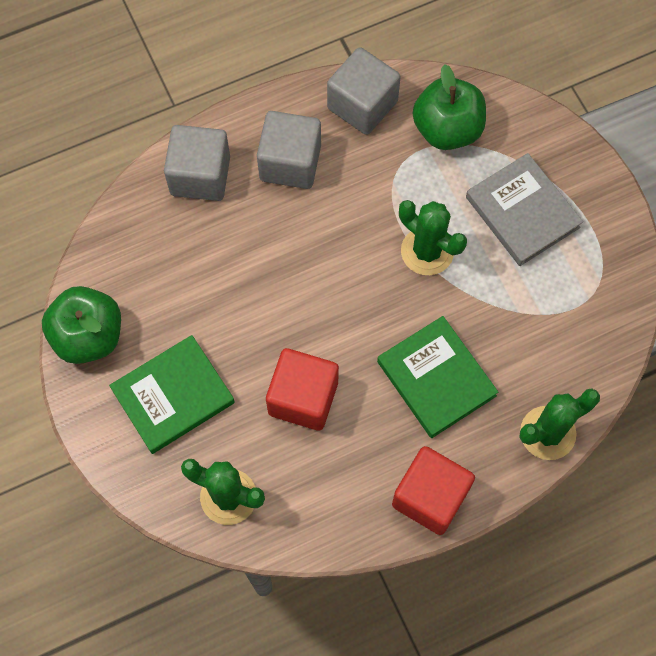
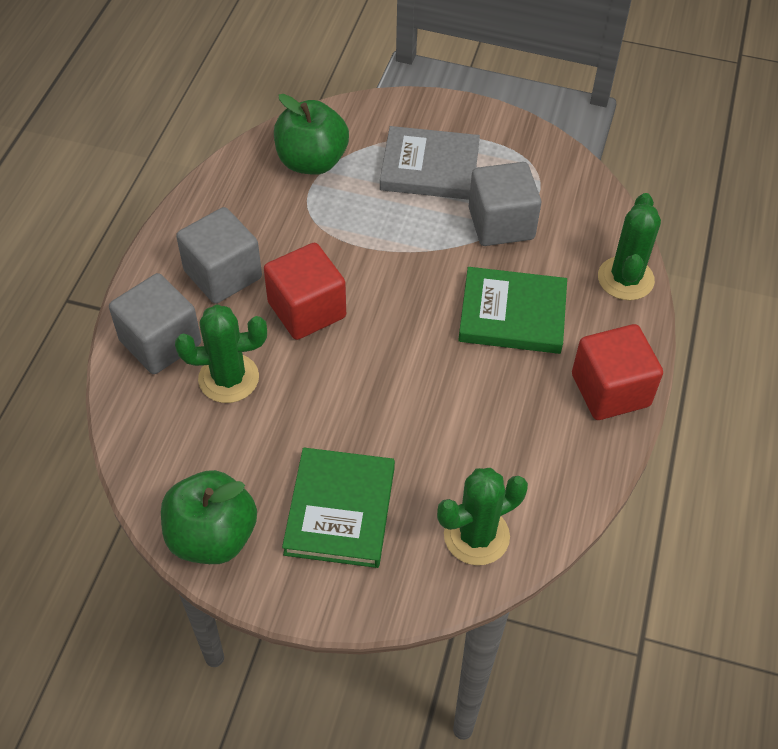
camera: 50 degrees left, 15 degrees down
red cube [266,348,339,431] -> red cube moved to [264,243,346,340]
grey cube [327,47,401,135] -> grey cube moved to [468,162,541,246]
green cactus [399,200,467,275] -> green cactus moved to [175,304,267,403]

